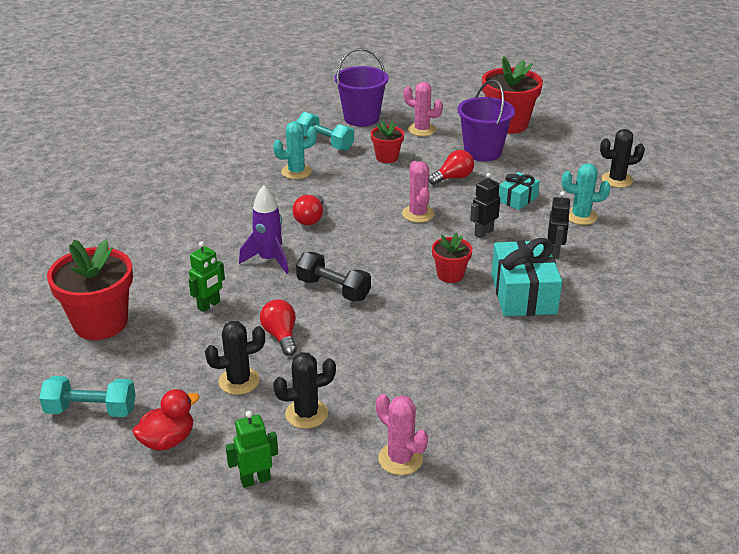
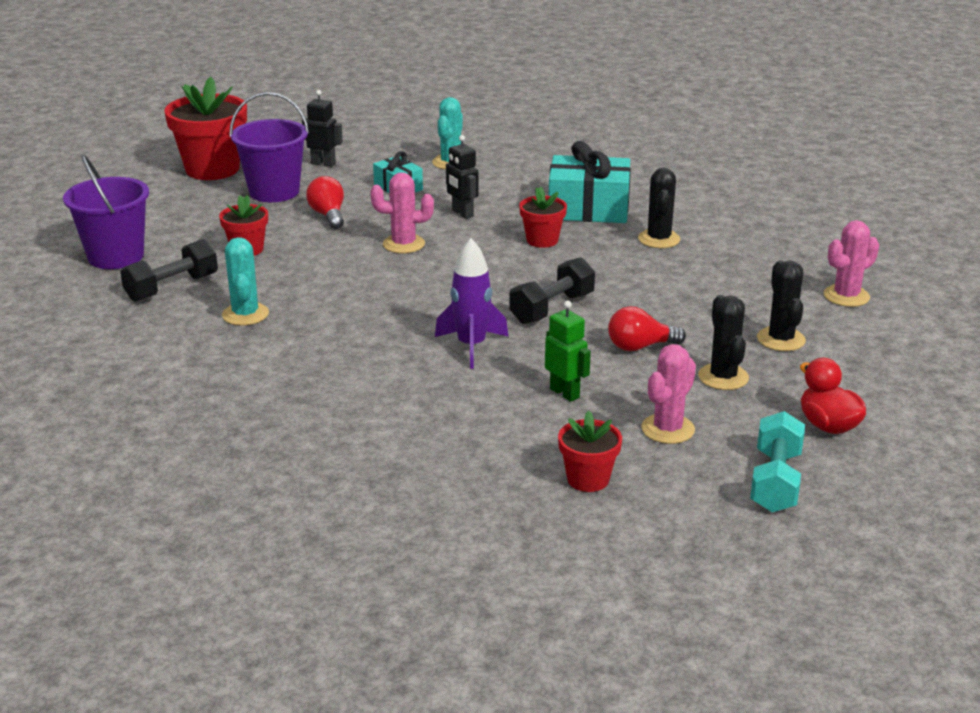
camera: 80 degrees left, 5 degrees down
red flower pot [47,240,133,340] -> red flower pot [558,411,622,492], size x0.53
green robot [225,411,278,488] -> none
red light bulb [293,195,324,225] -> none
turquoise dumbbell [296,112,354,151] -> black dumbbell [120,239,218,302]
pink cactus [404,82,443,136] -> pink cactus moved to [641,344,696,444]
black robot [548,191,571,259] -> black robot moved to [302,90,343,167]
black cactus [600,129,645,188] -> black cactus moved to [638,168,680,248]

